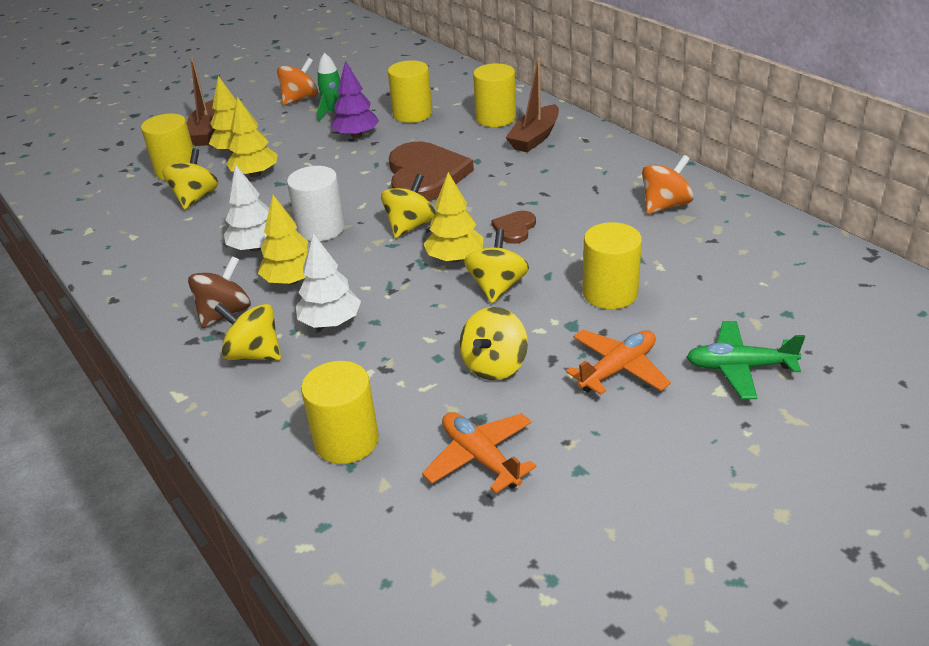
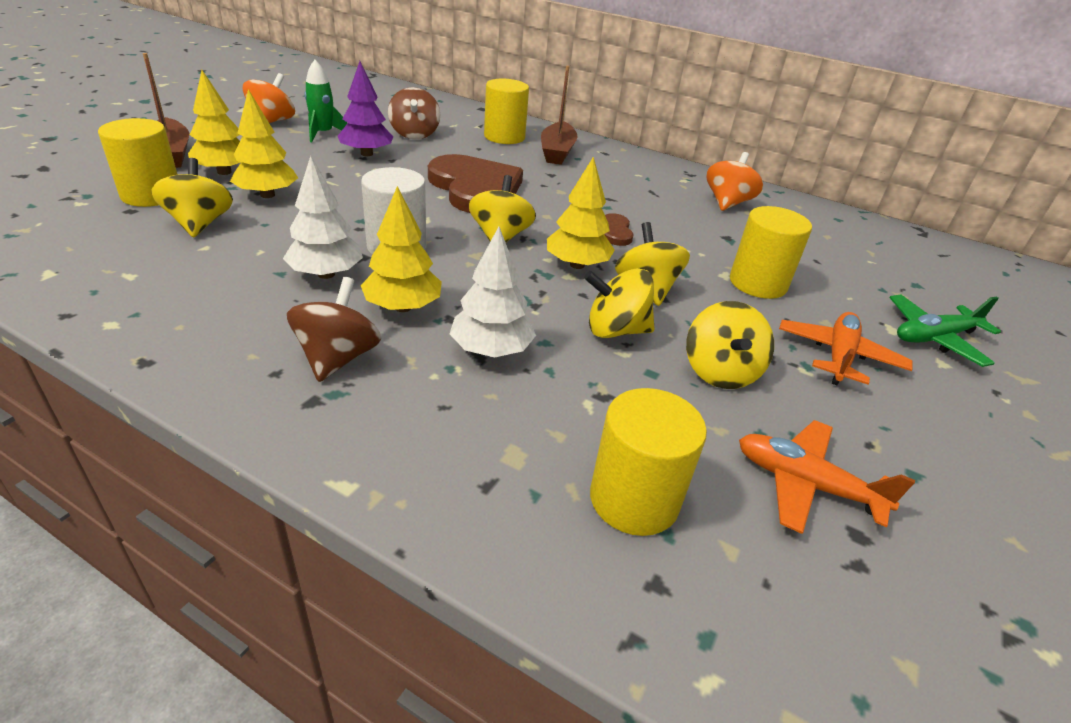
camera: 30 degrees left, 0 degrees up
yellow spinning top [214,303,281,360] -> yellow spinning top moved to [584,268,655,338]
yellow cylinder [388,60,432,123] -> brown spinning top [388,87,440,140]

